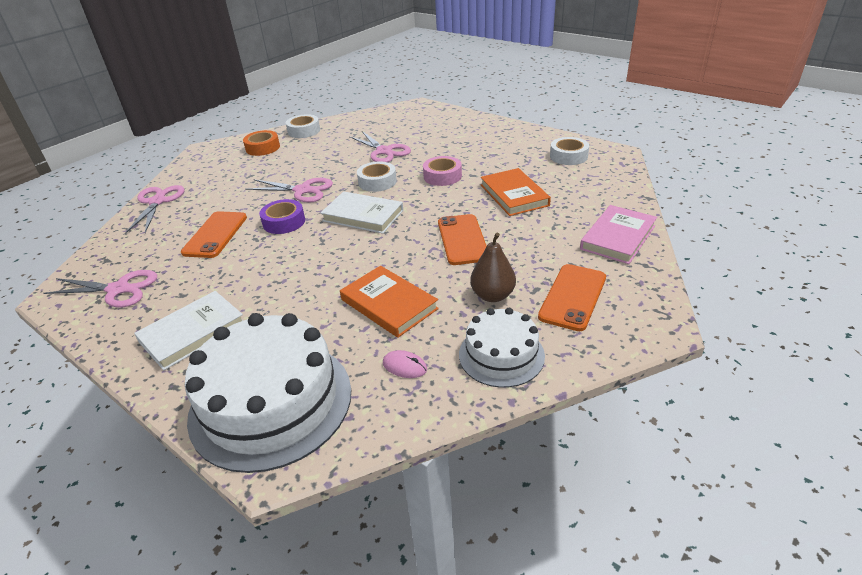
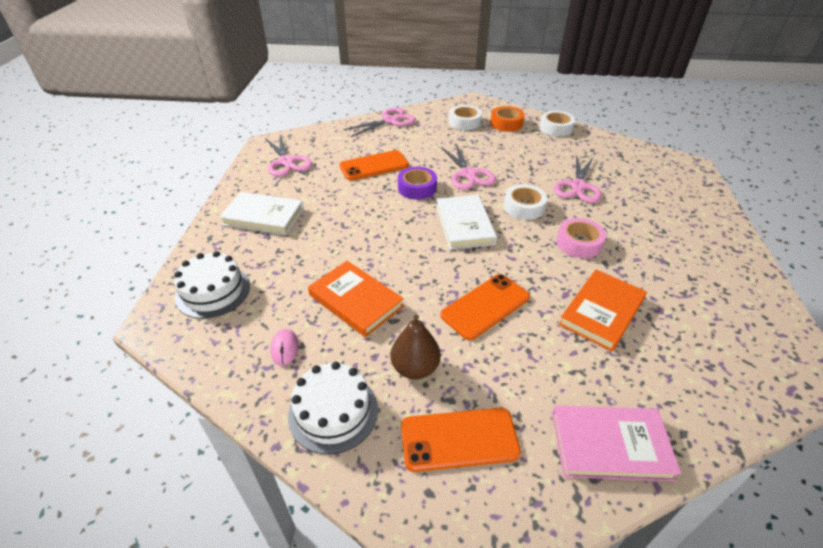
camera: 55 degrees right, 5 degrees up
white cake [185,313,351,473] -> white cake [174,251,250,319], size x0.56
orange book [340,266,439,338] -> orange book turned 60 degrees counterclockwise [308,261,404,337]
white tape [550,137,589,165] -> white tape moved to [449,105,482,130]

